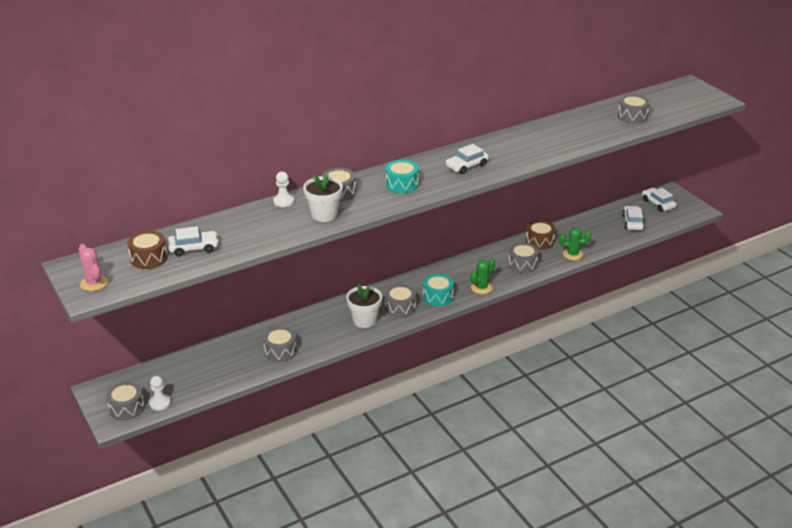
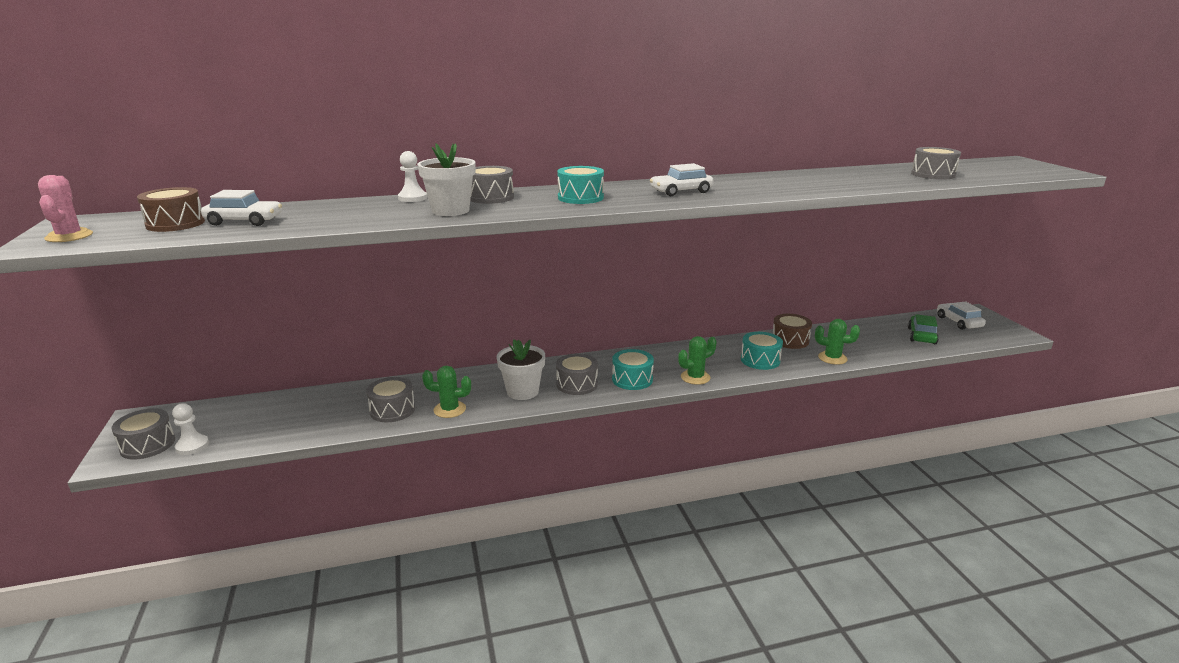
camera: 15 degrees right, 10 degrees down
grey drum [508,242,539,273] -> turquoise drum [741,332,783,370]
white car [622,206,645,230] -> green car [908,314,939,344]
none -> green cactus [422,366,471,418]

